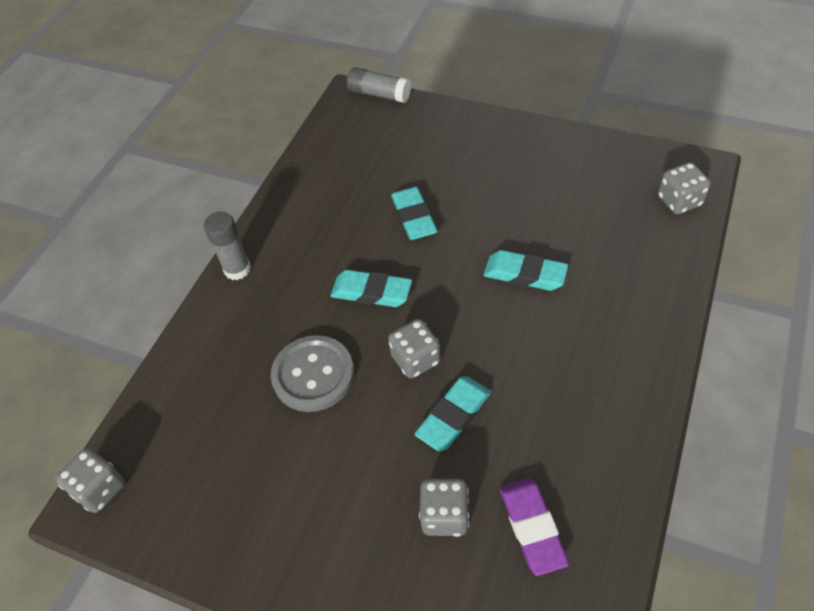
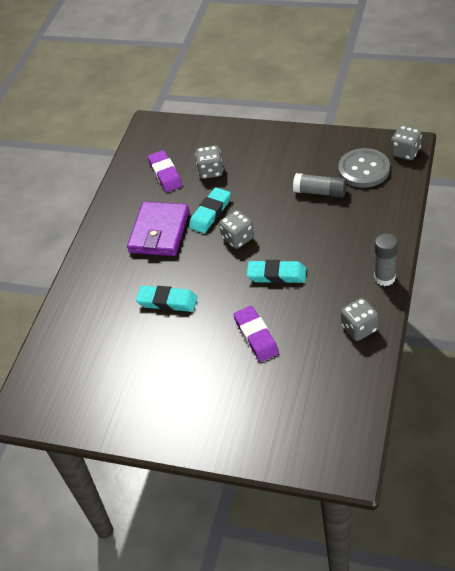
camera: 175 degrees right, 5 degrees down
grey button [271,335,354,412] -> grey button moved to [338,148,390,188]
grey glue stick [347,67,411,103] -> grey glue stick moved to [293,173,347,198]
turquoise eraser [391,187,438,240] -> purple eraser [233,306,279,362]
grey dice [658,162,711,214] -> grey dice moved to [341,298,378,341]
none -> purple wallet [127,202,189,256]

